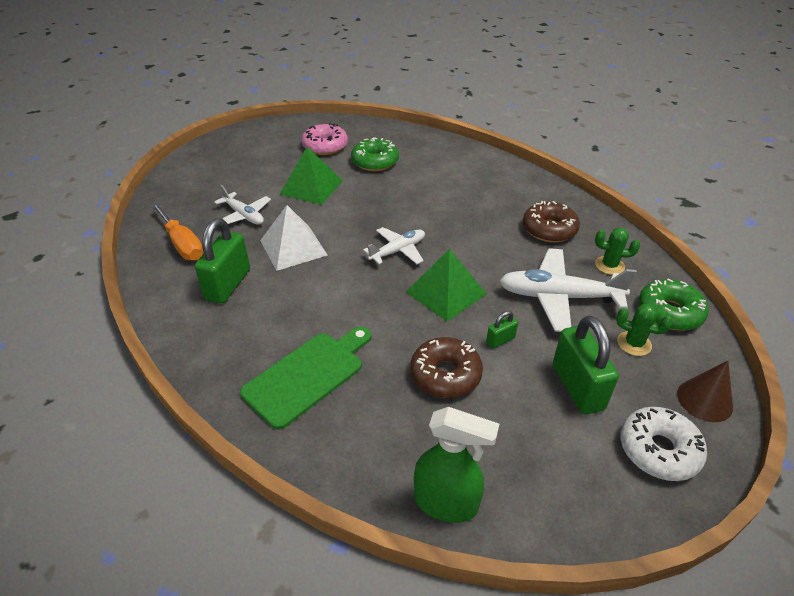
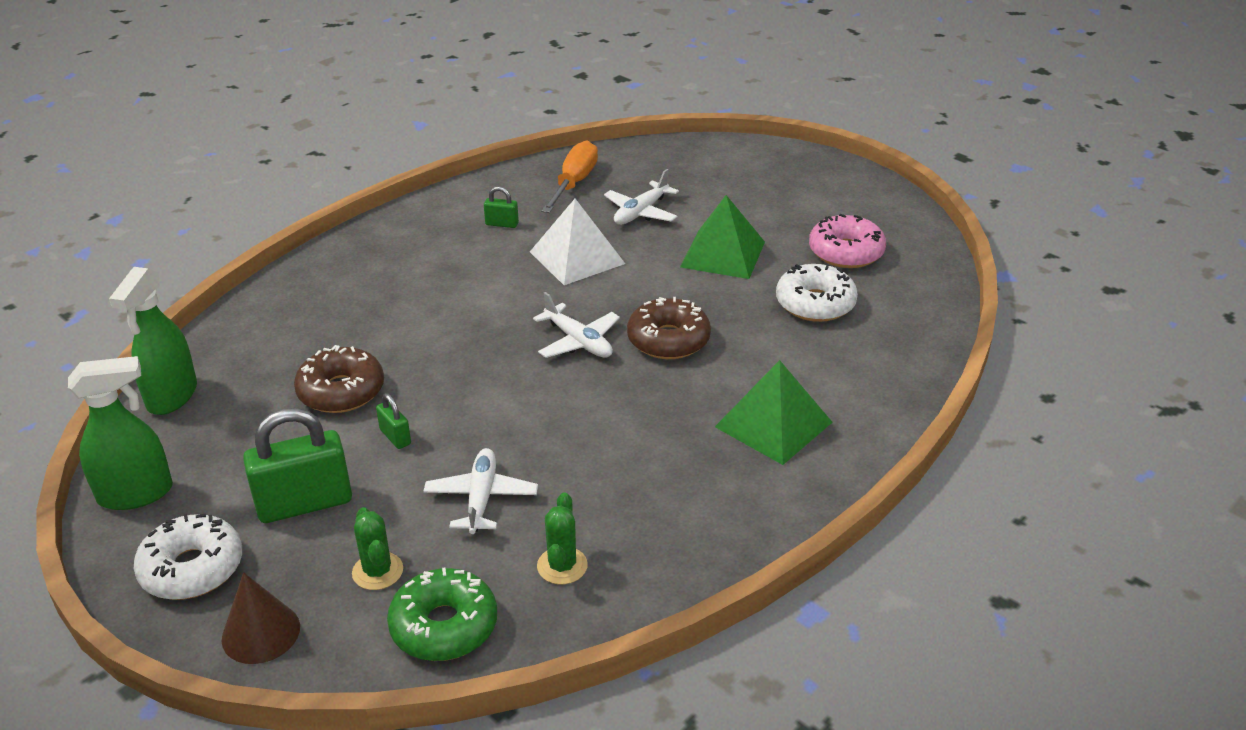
camera: 85 degrees right, 5 degrees down
orange screwdriver [151,203,204,261] -> orange screwdriver turned 150 degrees clockwise [541,140,598,213]
green padlock [195,218,250,304] -> green padlock [484,186,519,228], size x0.47
green cutting board [240,327,371,430] -> none
green donut [351,137,399,171] -> white donut [776,264,858,322]
green pyramid [406,249,487,322] -> green pyramid moved to [715,360,832,465]
white plane [499,248,637,332] -> white plane [423,448,538,534], size x0.61
brown donut [523,201,580,243] -> brown donut moved to [627,297,711,359]
green cactus [616,304,673,356] -> green cactus turned 45 degrees counterclockwise [352,507,403,590]
none -> green spray bottle [68,356,173,510]

